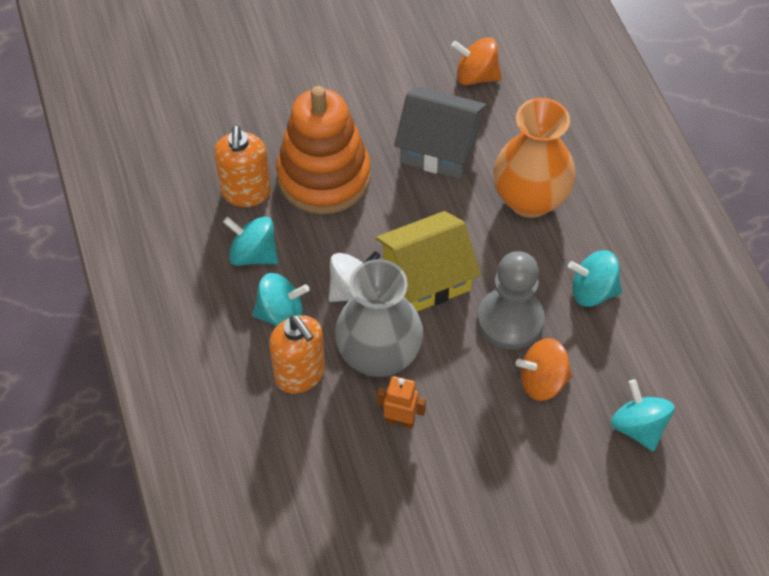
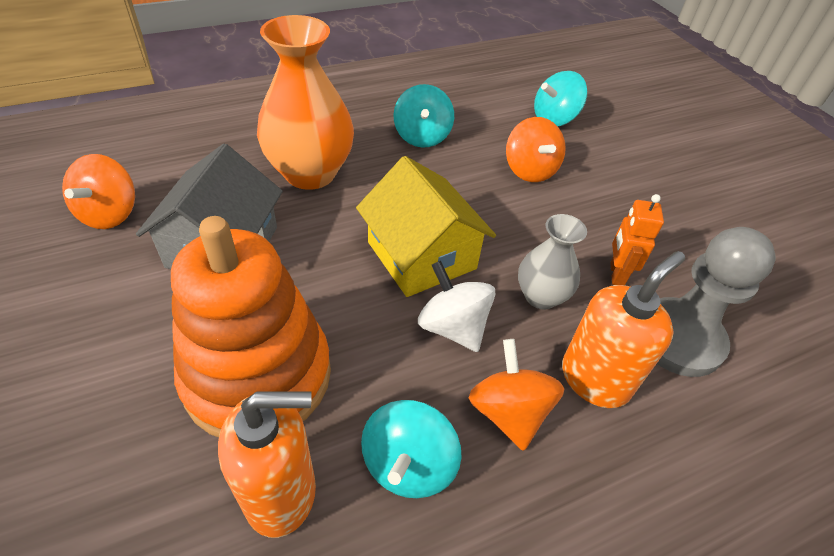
camera: 100 degrees left, 10 degrees down
turquoise spinning top [252,273,310,327] -> orange spinning top [469,339,565,451]
grey vase [335,259,423,377] -> grey vase [518,214,587,310], size x0.56
grey pawn [478,251,545,349] -> grey pawn moved to [657,227,776,377]

